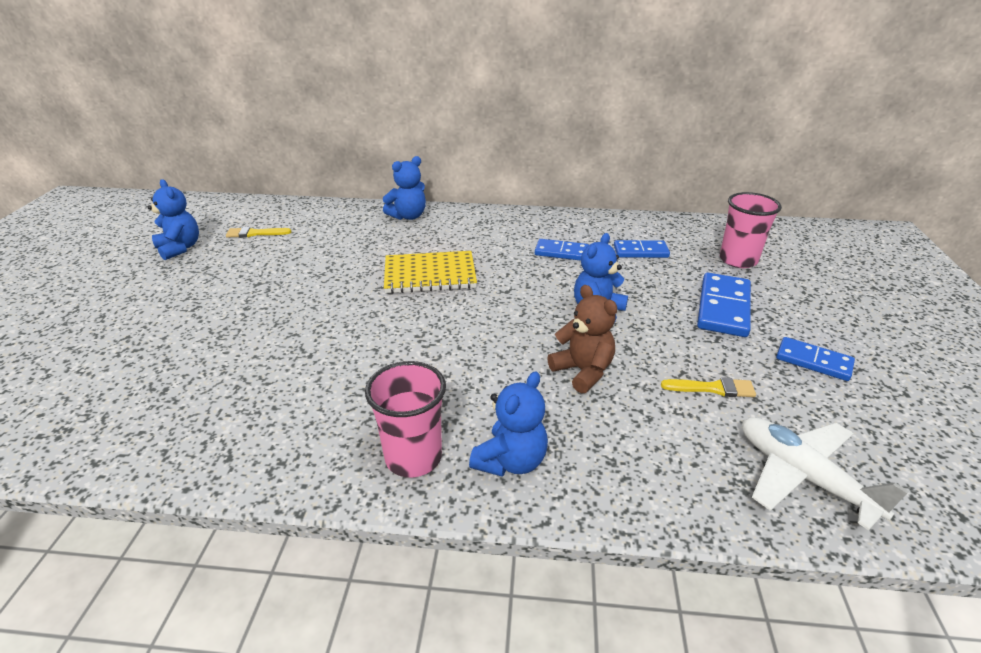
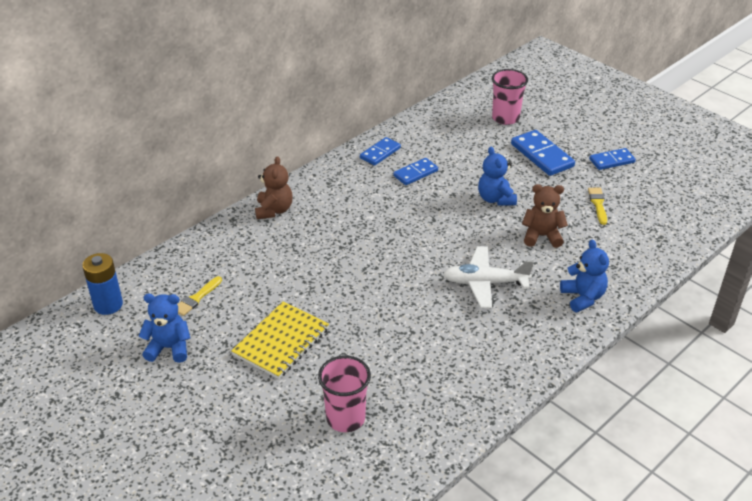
camera: 50 degrees left, 5 degrees up
pink cup [365,361,446,477] -> pink cup moved to [318,356,371,432]
blue teddy bear [383,156,426,220] -> brown teddy bear [255,156,293,219]
yellow notebook [384,251,477,294] -> yellow notebook moved to [231,301,329,379]
blue domino [614,240,670,258] -> blue domino moved to [360,137,401,166]
yellow brush [661,377,756,397] -> yellow brush turned 45 degrees counterclockwise [588,188,607,225]
white plane [742,417,909,531] -> white plane moved to [443,246,534,308]
none -> blue battery [82,253,123,315]

